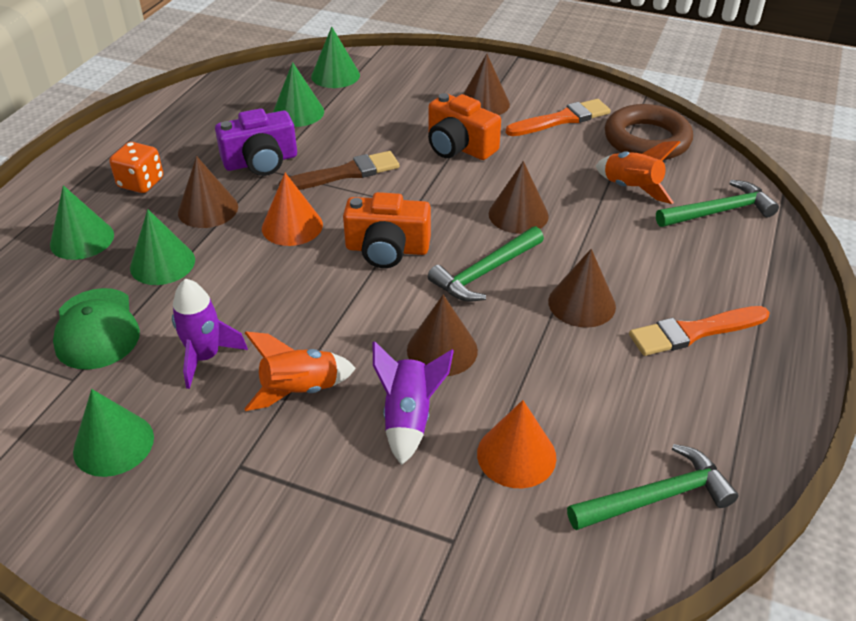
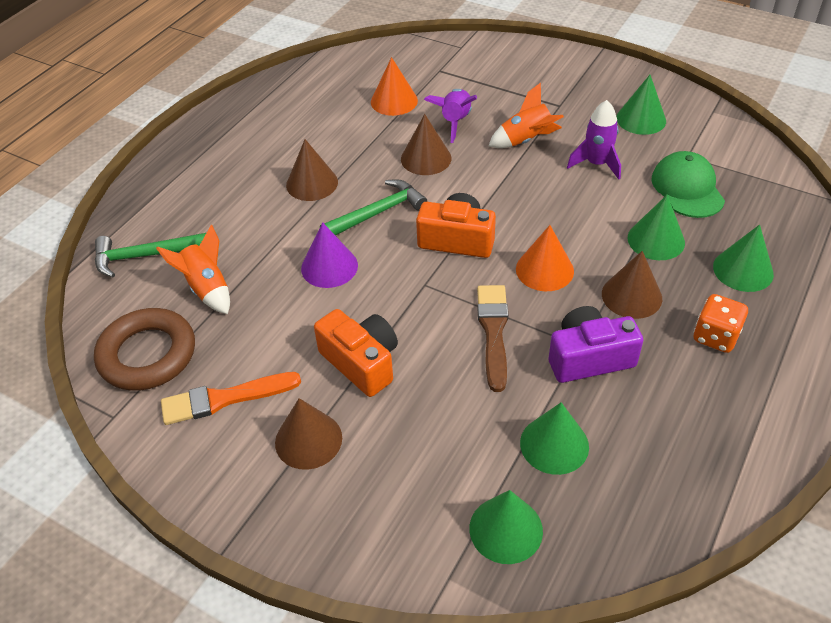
camera: 170 degrees left, 5 degrees up
brown brush [278,151,399,190] -> brown brush turned 105 degrees clockwise [477,285,508,392]
brown cone [488,161,549,234] -> purple cone [301,222,358,288]
green hammer [567,444,739,530] -> none
orange brush [629,306,770,356] -> none

